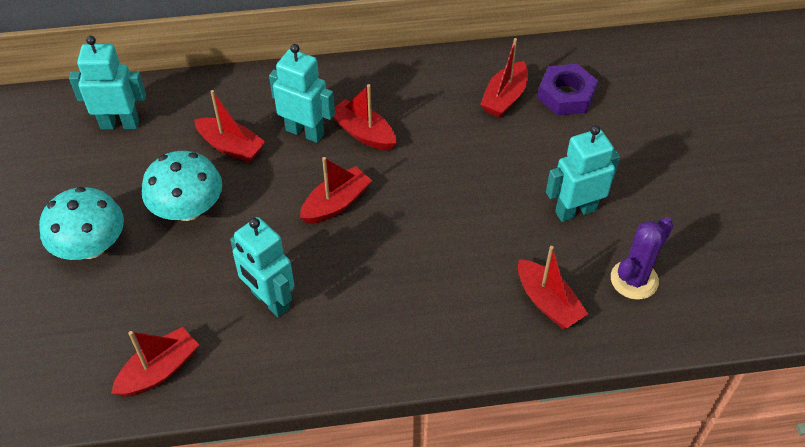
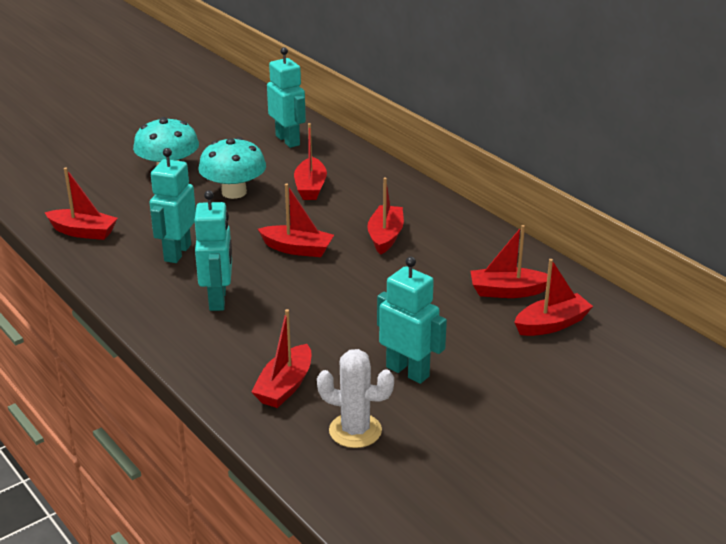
camera: 60 degrees right, 20 degrees down
turquoise robot [269,44,335,143] -> turquoise robot moved to [195,190,232,311]
purple nut [538,64,598,115] -> red boat [514,259,593,336]
purple cactus [611,217,673,300] -> white cactus [317,349,394,448]

